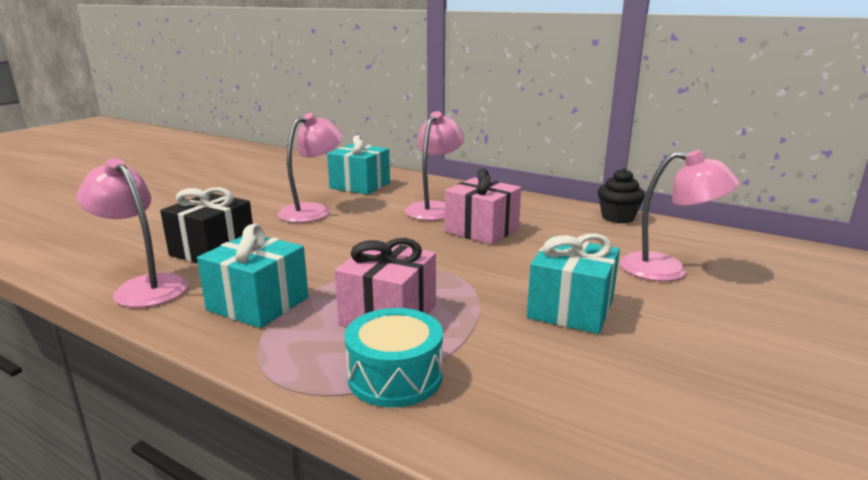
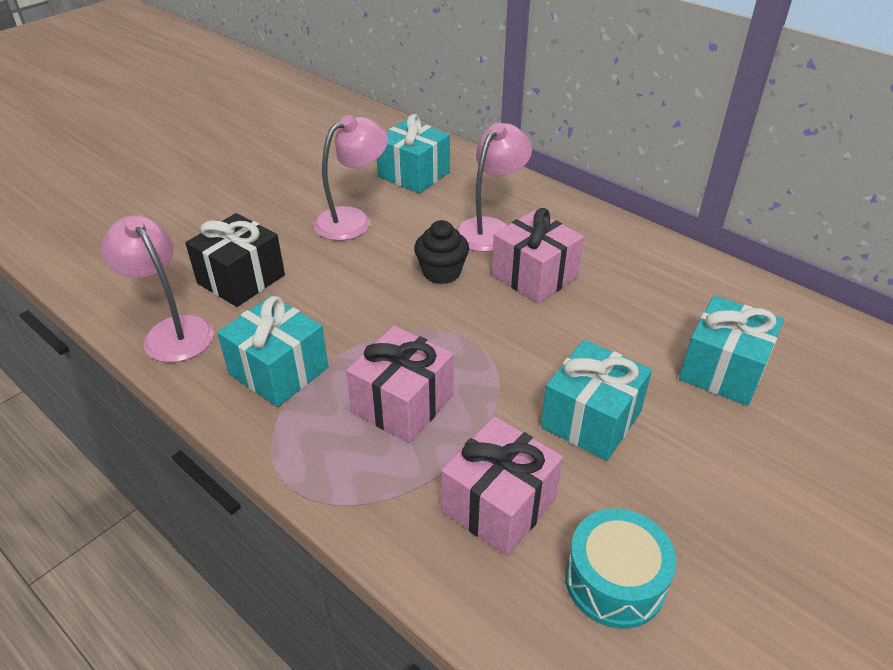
camera: 10 degrees right, 20 degrees up
turquoise drum [345,308,443,407] -> turquoise drum moved to [565,509,677,629]
black cupcake [598,168,645,223] -> black cupcake moved to [414,220,469,284]
pink lamp [620,150,740,281] -> turquoise gift [679,296,784,406]
none -> pink gift [441,416,563,556]

